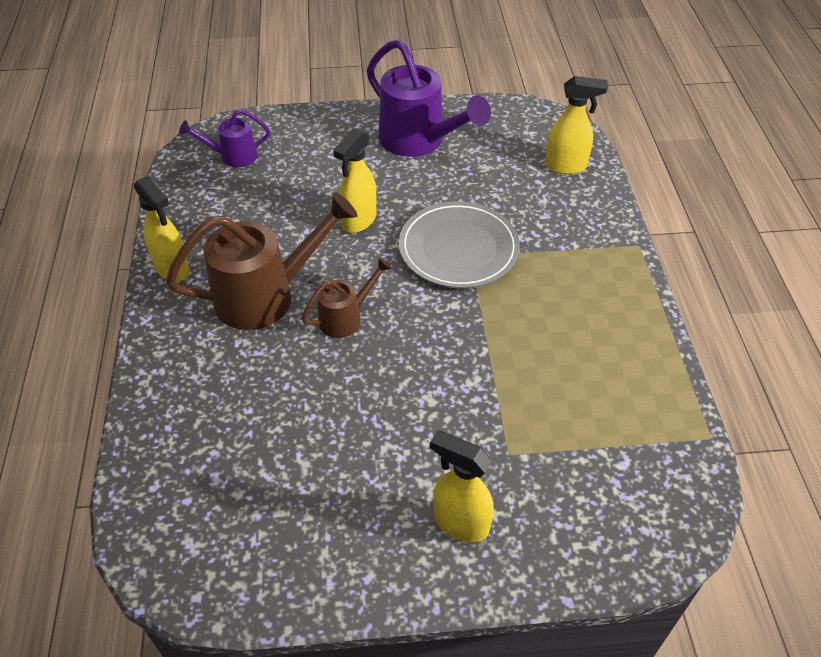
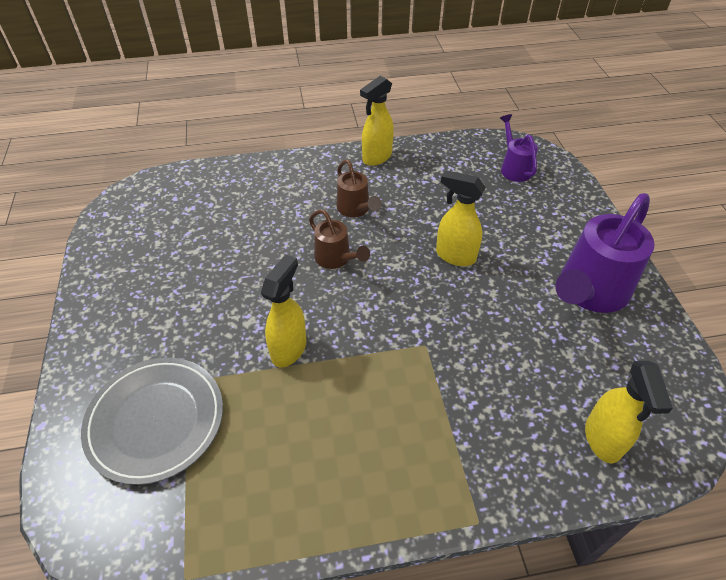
camera: 85 degrees right, 0 degrees up
brown watering can [166,192,358,330] -> brown watering can [336,160,381,217], size x0.53
grey plate [399,201,520,288] -> grey plate moved to [81,358,223,485]
yellow spray bottle [430,430,494,542] -> yellow spray bottle moved to [261,254,307,367]

